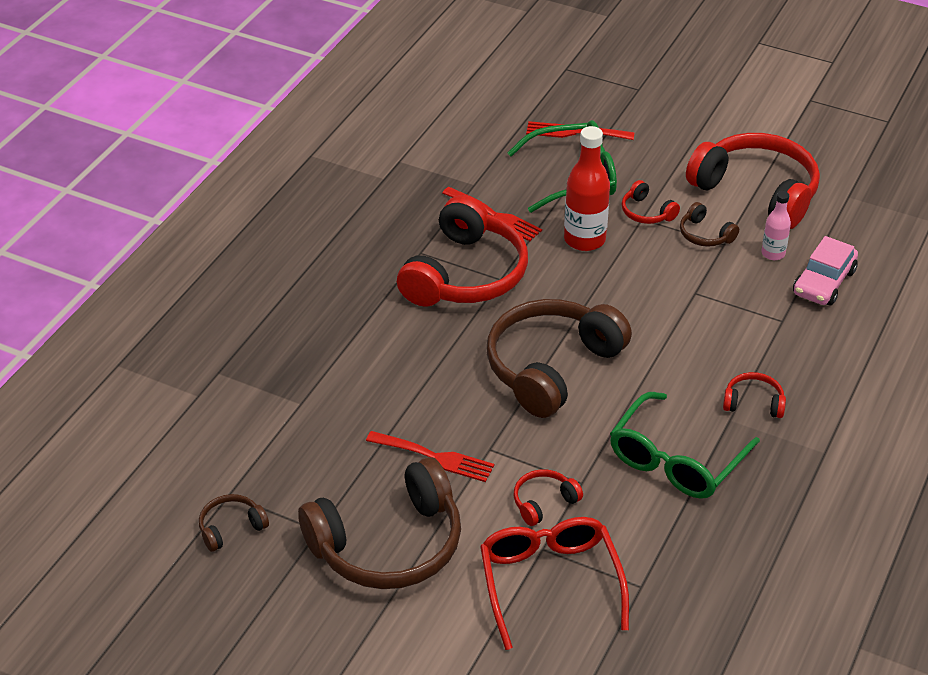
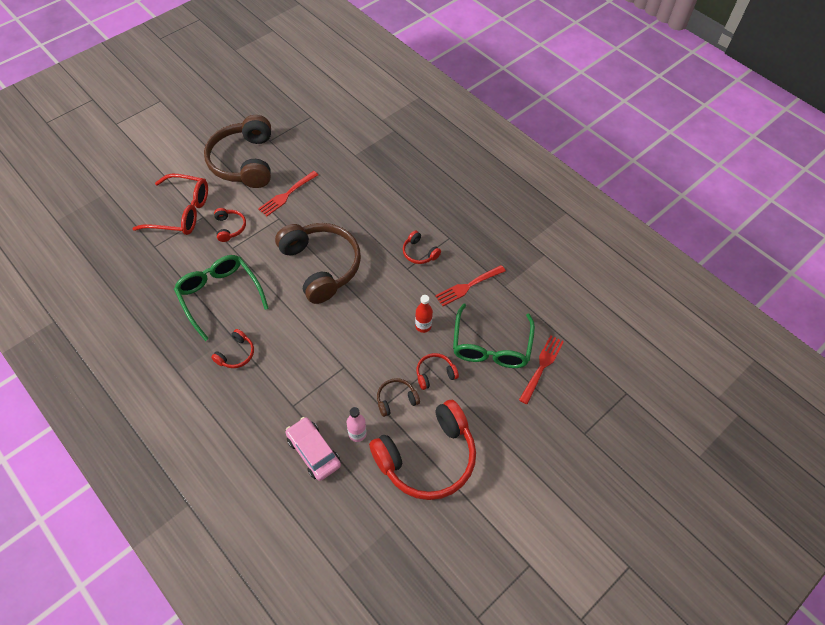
camera: 110 degrees right, 15 degrees up
brown headphones [199,494,269,552] -> none
red headphones [397,195,528,307] -> red headphones [403,230,441,264], size x0.43
red bottle [564,126,610,251] -> red bottle [415,295,433,333], size x0.57

